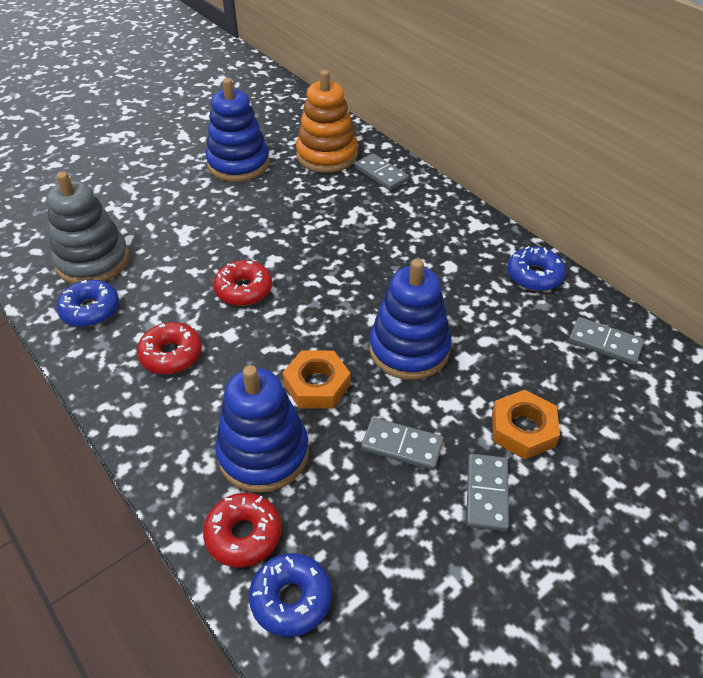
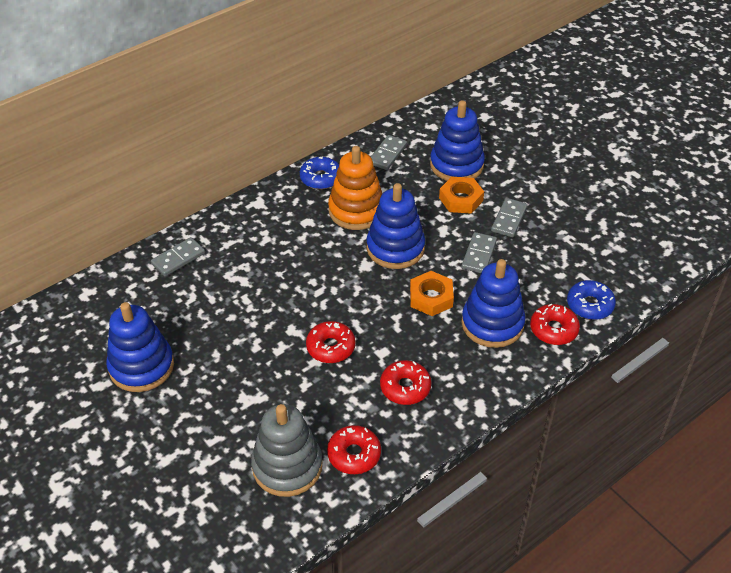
camera: 90 degrees left, 0 degrees up
blue donut [56,280,119,327] -> red donut [327,425,381,474]
orange stacking toy [296,70,358,173] -> orange stacking toy moved to [328,146,382,230]
grey domino [466,454,509,532] -> grey domino turned 75 degrees counterclockwise [491,198,528,237]
none -> blue stacking toy [430,100,485,181]

